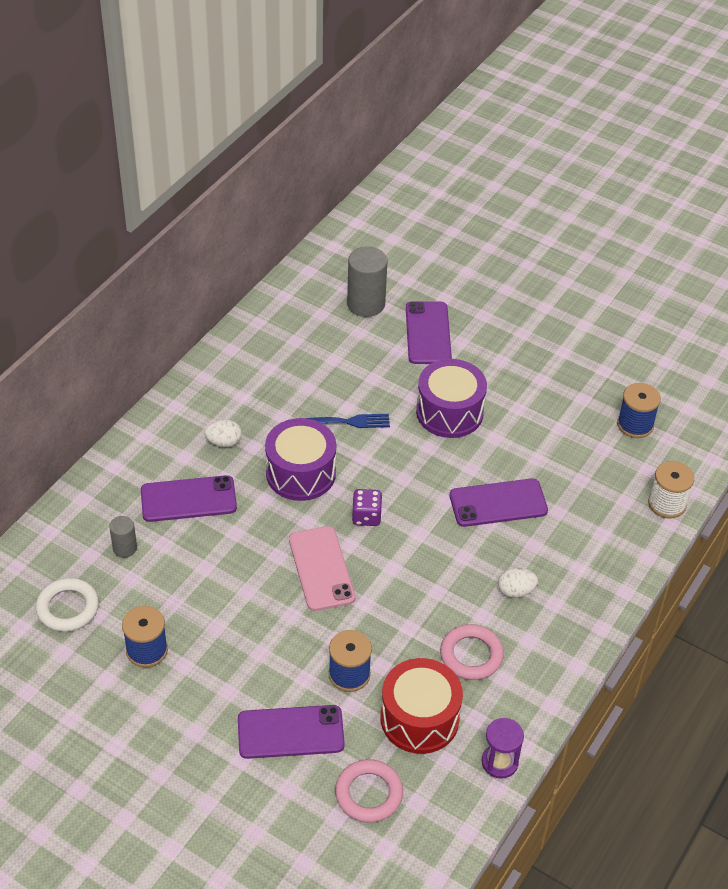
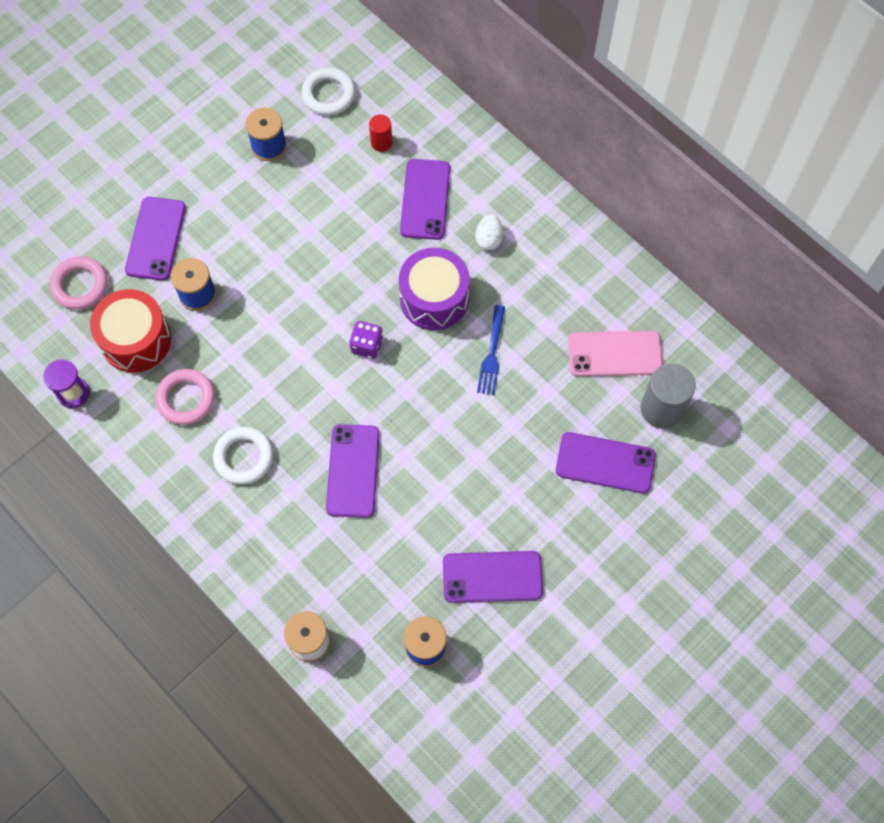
camera: 105 degrees right, 20 degrees up
grey cylinder [109,516,137,558] -> red cylinder [369,114,392,152]
pink phone [289,526,355,611] -> pink phone moved to [568,331,663,376]
purple drum [416,359,487,438] -> none
white egg [498,568,538,598] -> white ring [213,427,273,484]
none -> purple phone [443,551,543,603]

